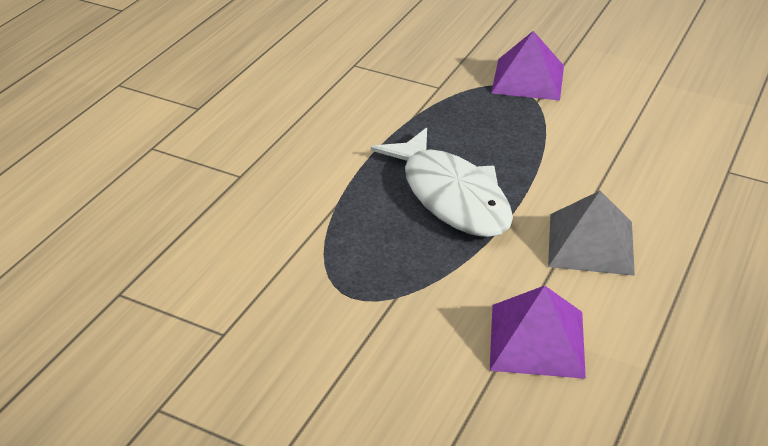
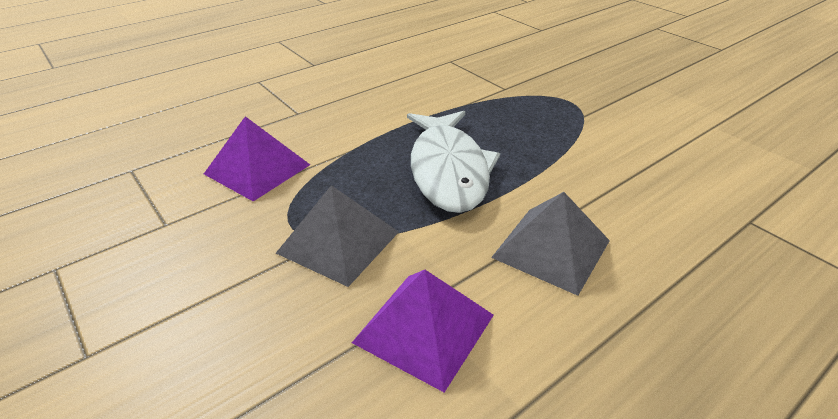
camera: 25 degrees right, 0 degrees up
purple pyramid [491,31,564,101] -> purple pyramid moved to [204,116,310,201]
none -> grey pyramid [276,185,399,287]

